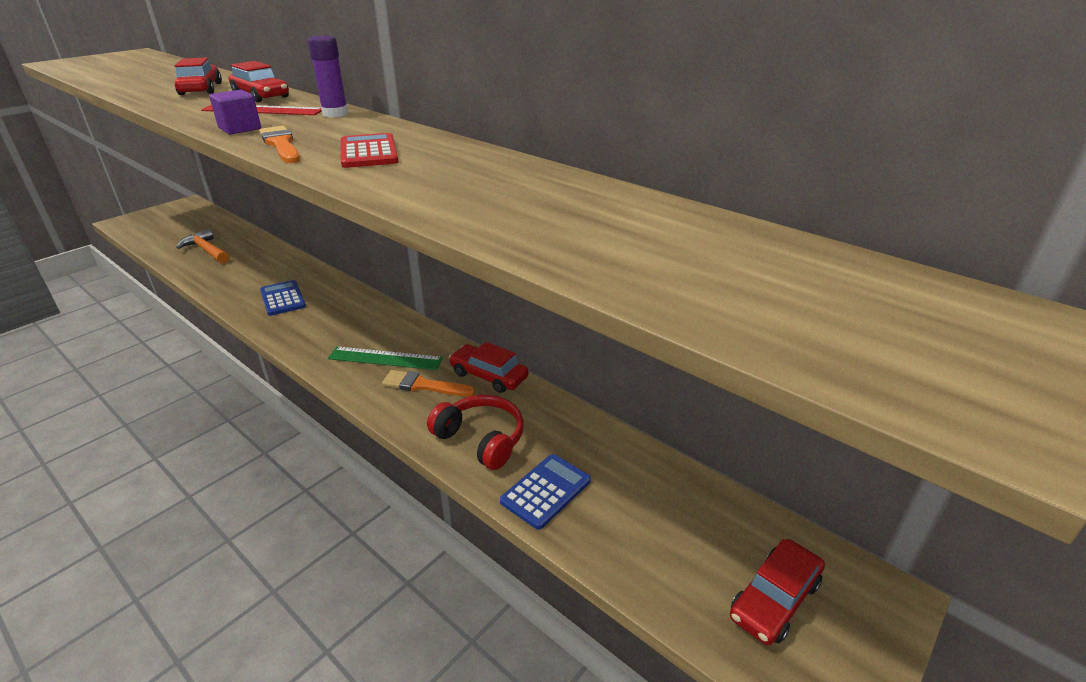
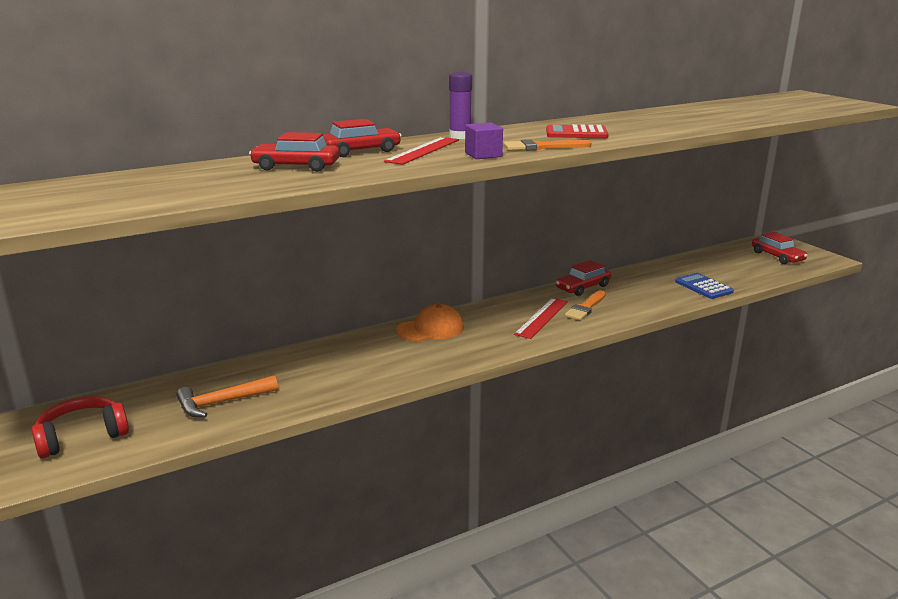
camera: 70 degrees left, 10 degrees down
blue calculator [260,280,306,316] -> none
green ruler [328,347,443,370] -> red ruler [514,298,568,339]
red headphones [427,395,524,470] -> red headphones moved to [31,396,129,458]
none -> orange cap [396,304,464,342]

